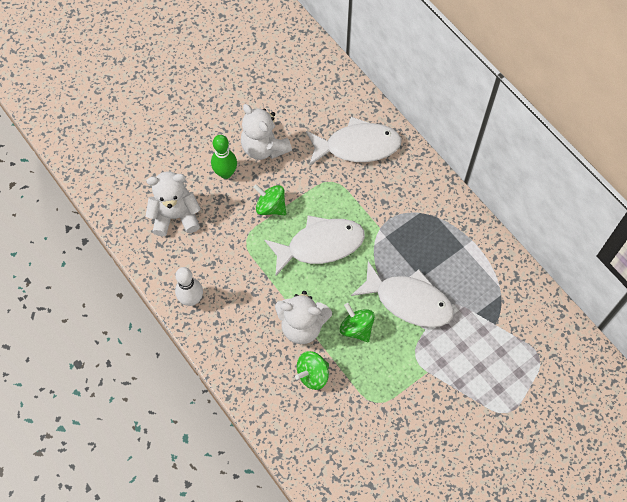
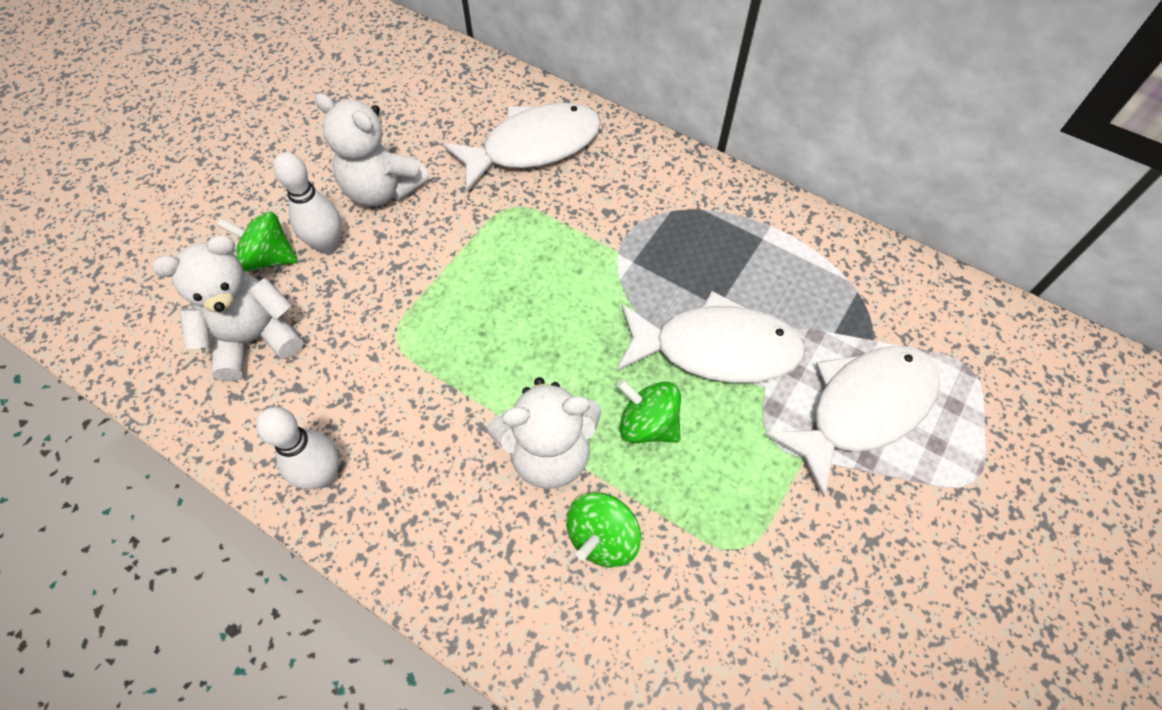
camera: 20 degrees left, 5 degrees down
green bowling pin [211,135,237,179] -> white bowling pin [273,152,341,254]
green spinning top [253,184,286,215] -> green spinning top moved to [217,212,298,272]
white fish [264,215,365,276] -> white fish moved to [765,345,940,497]

